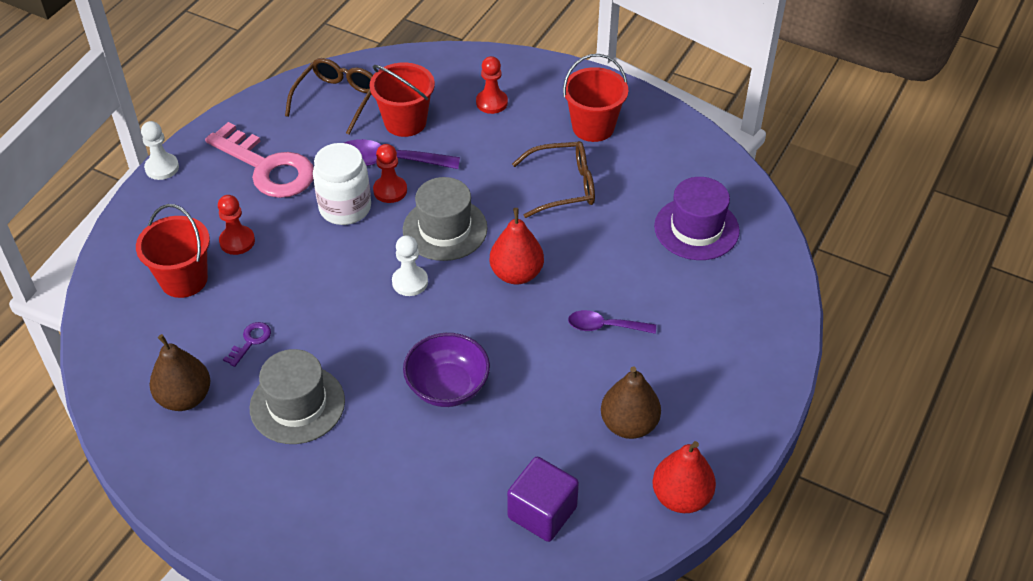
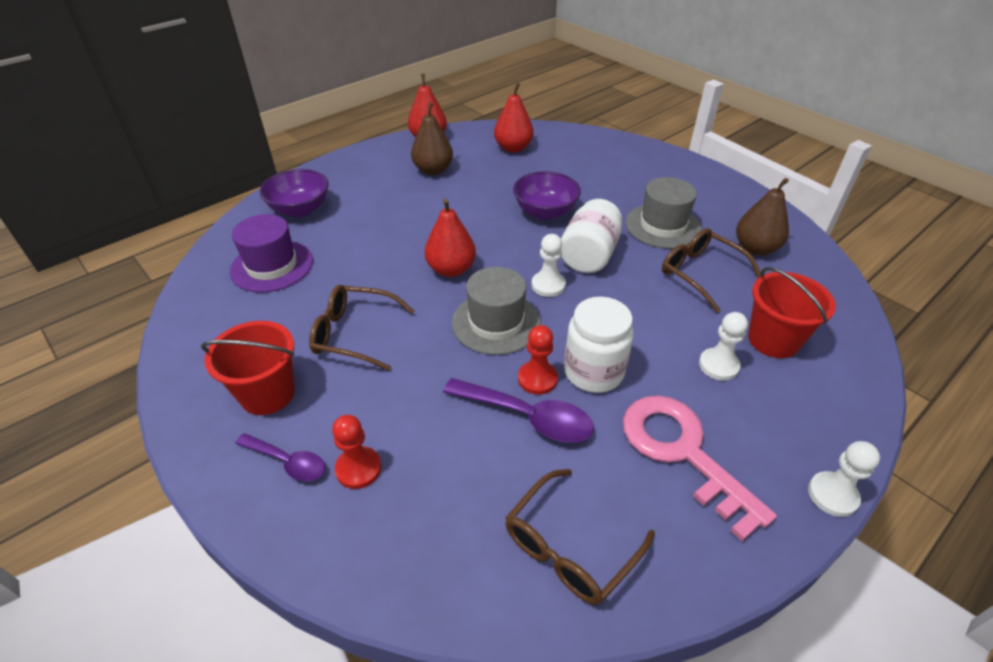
camera: 160 degrees left, 5 degrees down
red pawn [218,195,255,255] -> white pawn [699,312,748,381]
purple key [223,322,271,367] -> brown glasses [662,228,761,313]
red bucket [370,63,435,137] -> none
purple cube [507,457,579,542] -> red pear [494,83,534,153]
purple spoon [568,310,656,334] -> purple spoon moved to [235,433,325,481]
none -> purple bowl [259,169,329,217]
none -> white jar [561,199,622,273]

